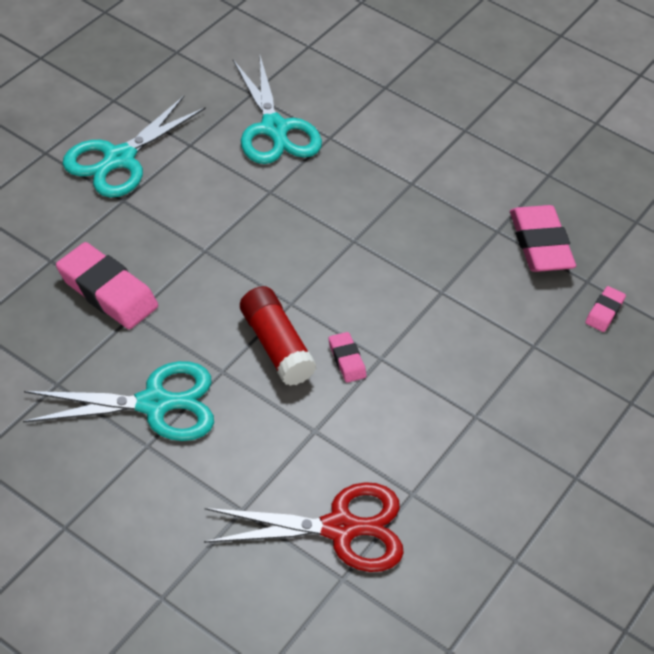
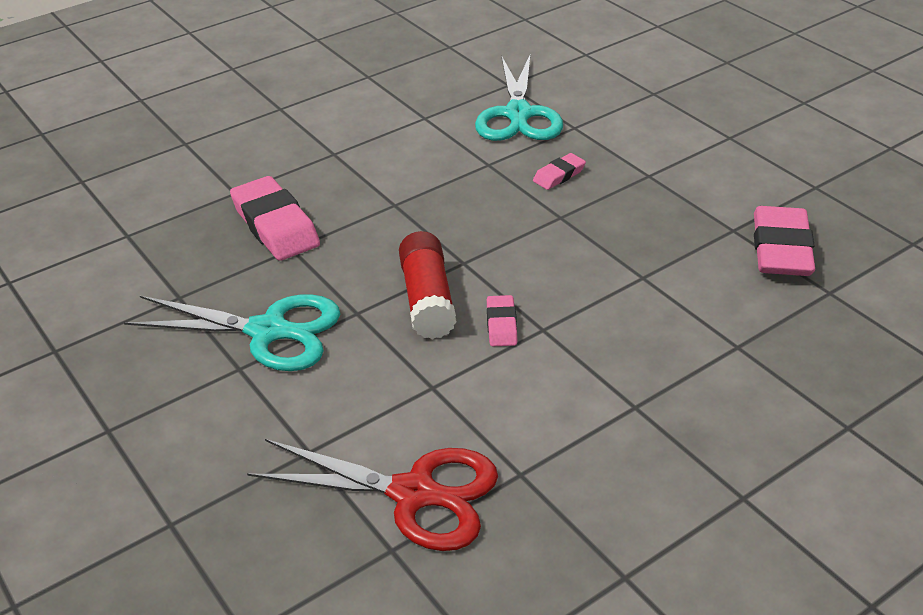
camera: 25 degrees right, 10 degrees down
turquoise scissors [63,96,206,197] -> none
pink eraser [585,286,626,332] -> pink eraser moved to [533,153,586,190]

